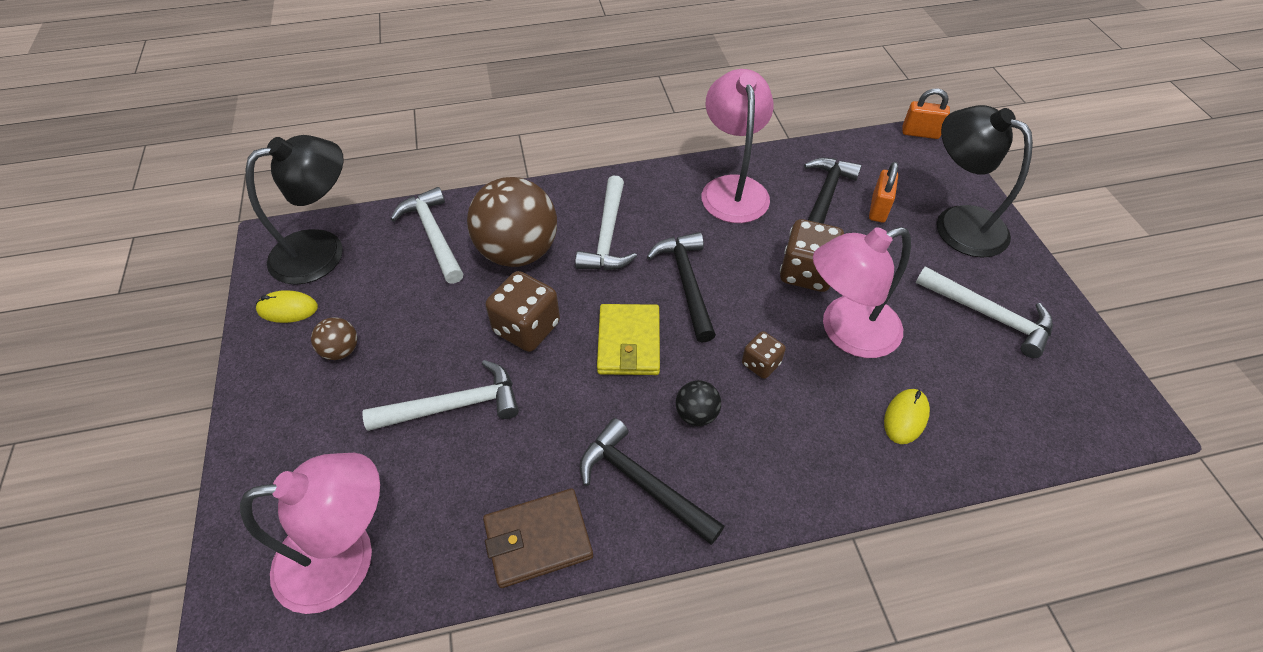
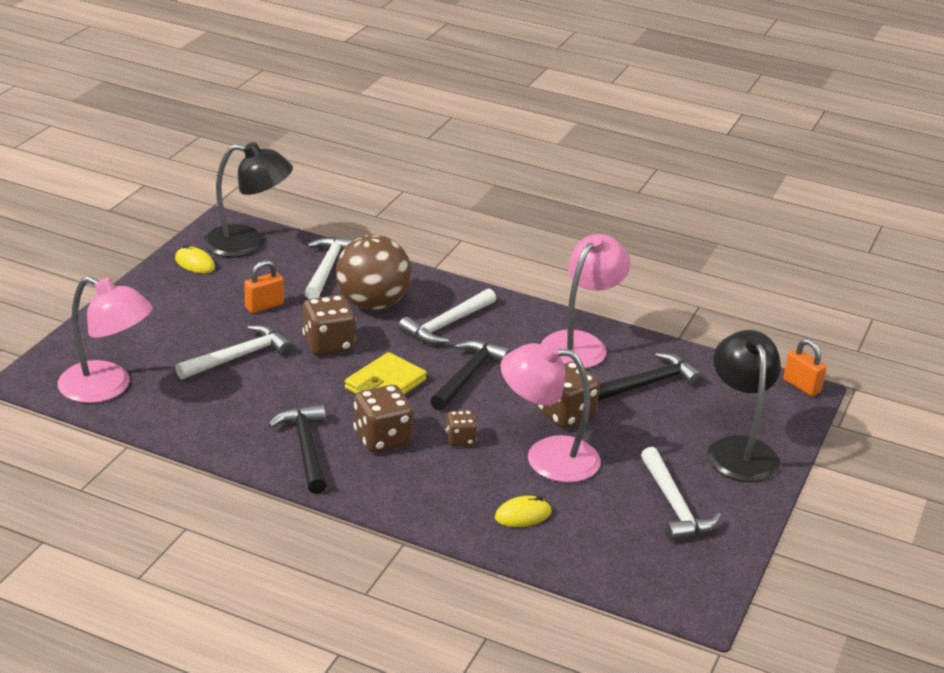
camera: 35 degrees right, 20 degrees down
brown ball [311,317,357,360] -> none
white hammer [362,360,519,431] -> white hammer turned 60 degrees counterclockwise [175,325,293,379]
brown wallet [483,488,593,588] -> none
black ball [676,380,721,426] -> brown dice [353,385,413,452]
orange padlock [869,162,898,223] -> orange padlock moved to [244,260,284,313]

